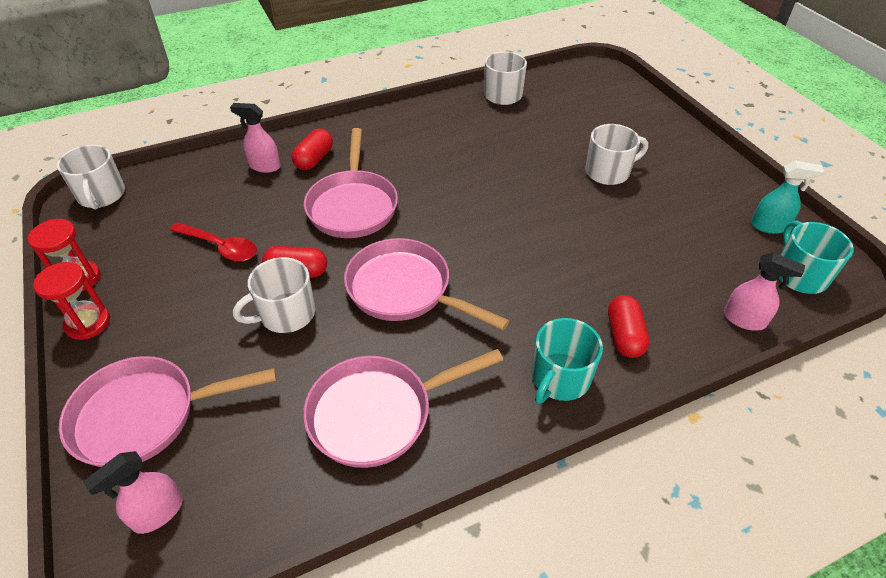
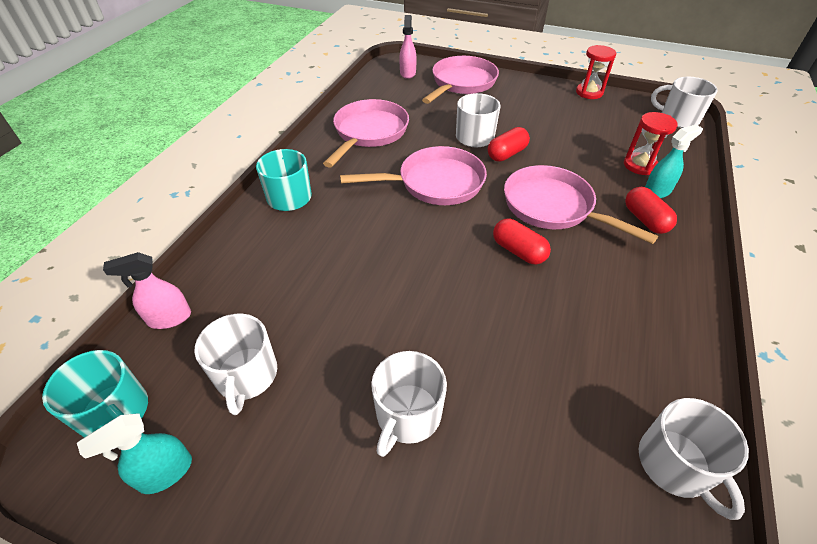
camera: 135 degrees right, 0 degrees up
red hourglass [33,262,110,340] -> red hourglass moved to [624,112,678,175]
red spoon [170,222,257,261] -> none
pink spray bottle [230,103,281,173] -> turquoise spray bottle [645,125,703,198]
red capsule [608,295,650,358] -> red capsule moved to [493,219,551,264]
none -> white mug [194,314,277,415]

